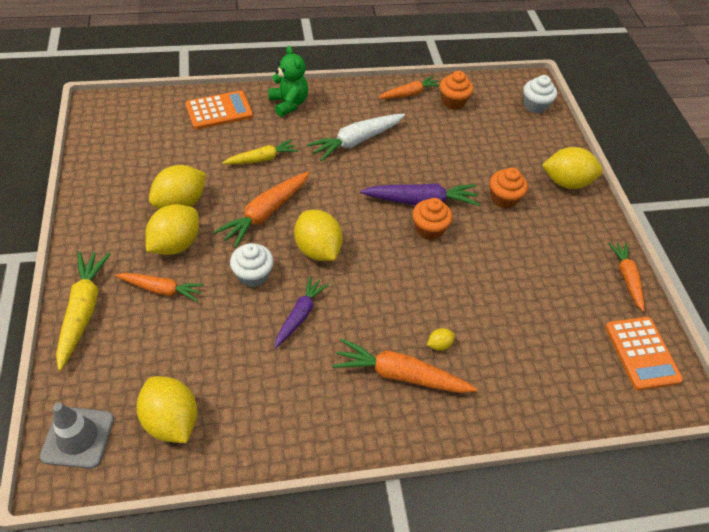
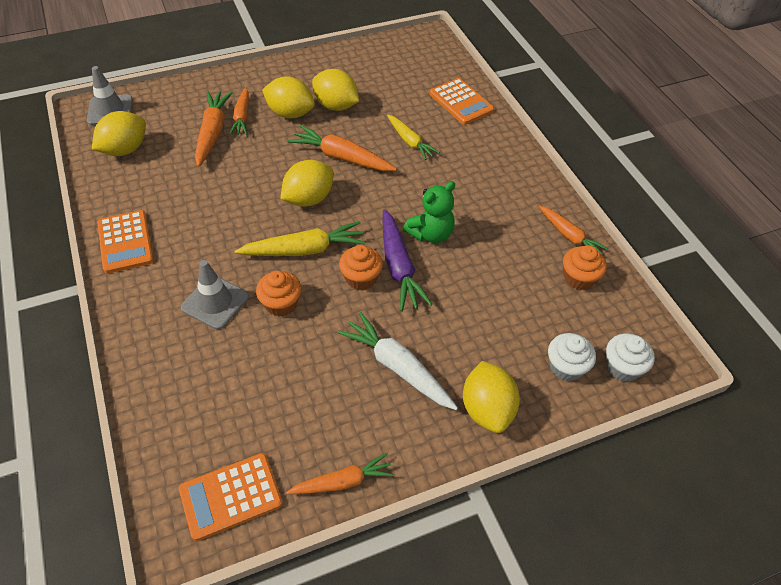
camera: 80 degrees right, 0 degrees up
yellow carrot [56,252,111,371] -> yellow carrot moved to [235,221,366,256]
white cupcake [230,243,274,287] -> white cupcake moved to [548,333,596,381]
green teddy bear [268,46,308,117] -> green teddy bear moved to [403,181,455,243]
purple carrot [274,276,329,348] -> none
white carrot [307,114,405,161] -> white carrot moved to [337,312,458,410]
orange carrot [332,338,477,393] -> orange carrot moved to [195,91,233,167]
yellow lemon [427,328,455,351] -> grey traffic cone [181,260,249,329]
orange cupcake [490,168,528,209] -> orange cupcake moved to [256,271,301,317]
none -> orange calculator [97,210,154,274]

